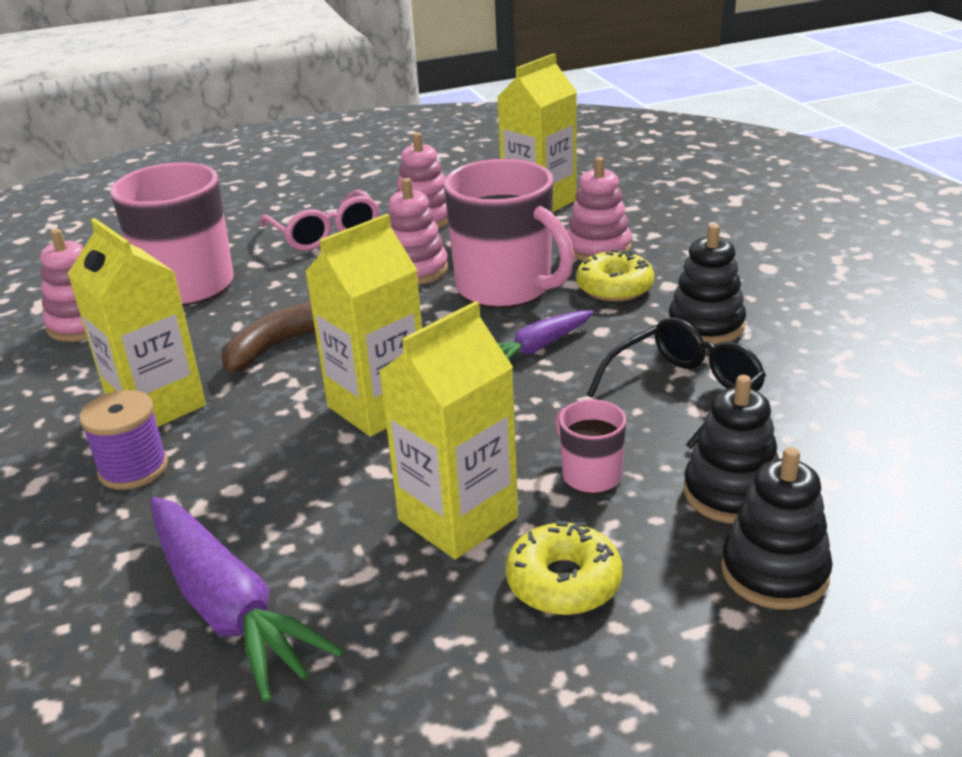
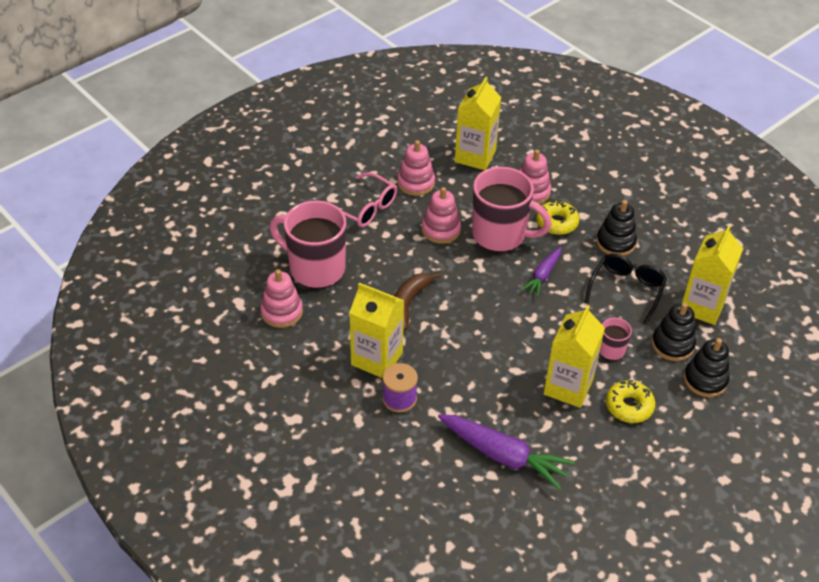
camera: 25 degrees left, 15 degrees up
yellow carton [305,214,422,437] -> yellow carton moved to [682,226,743,325]

